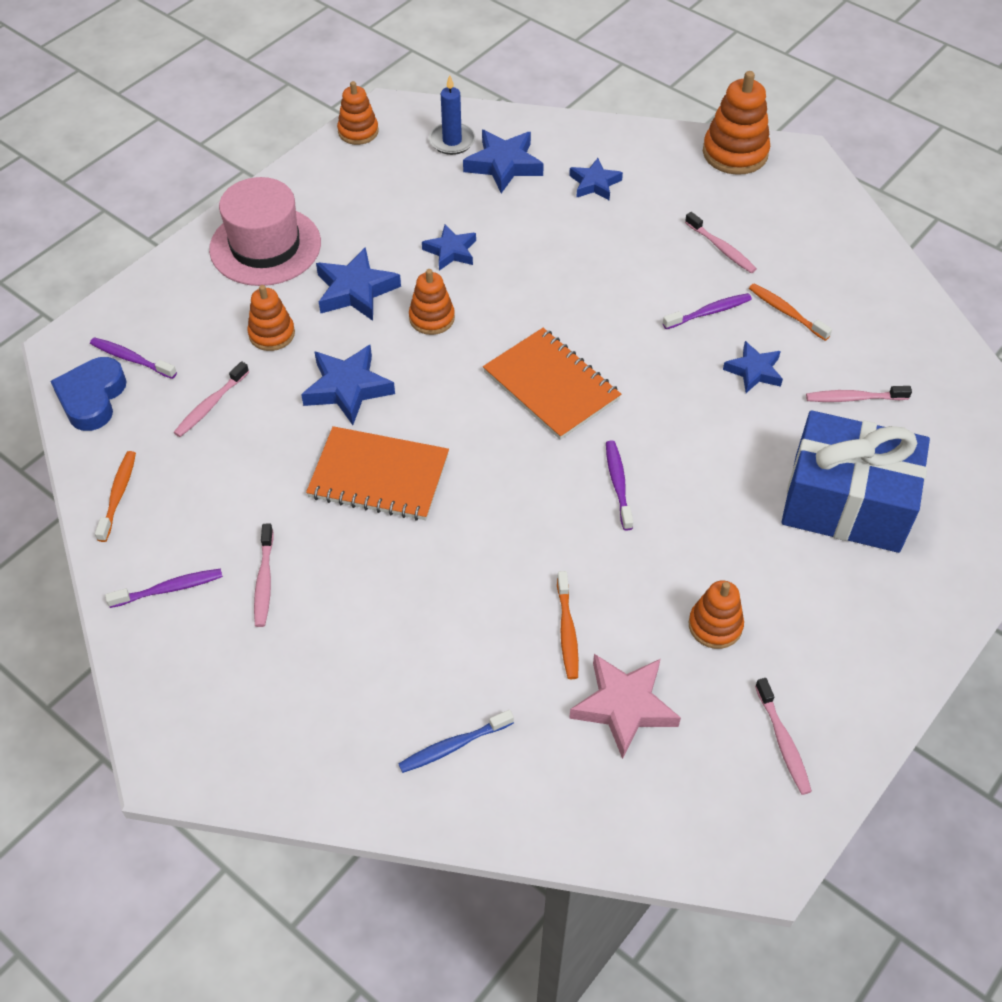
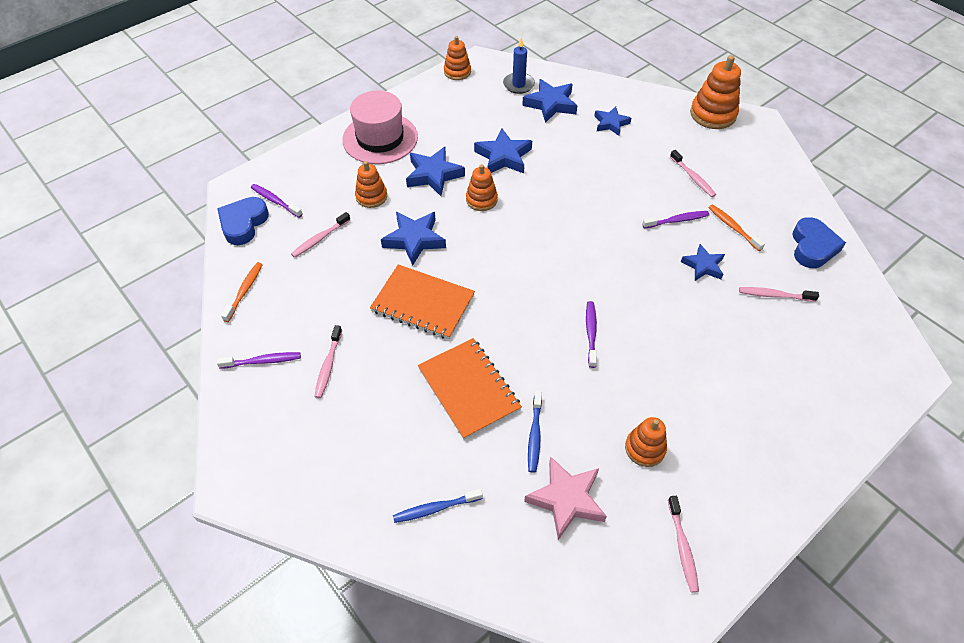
camera: 10 degrees right, 0 degrees up
blue star [422,224,476,270] -> blue star [474,128,532,173], size x1.52
orange notebook [483,328,621,440] -> orange notebook moved to [418,338,522,440]
orange toothbrush [557,571,579,679] -> blue toothbrush [528,391,542,473]
blue gift [782,410,930,553] -> none
none -> blue heart [792,217,846,268]

